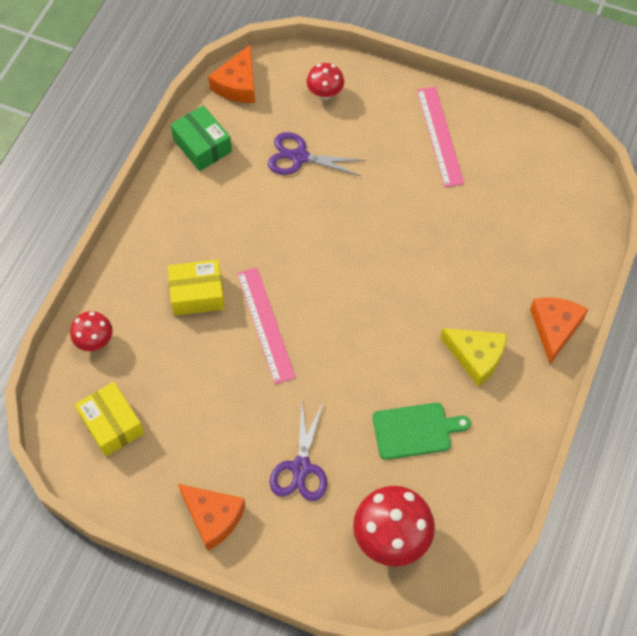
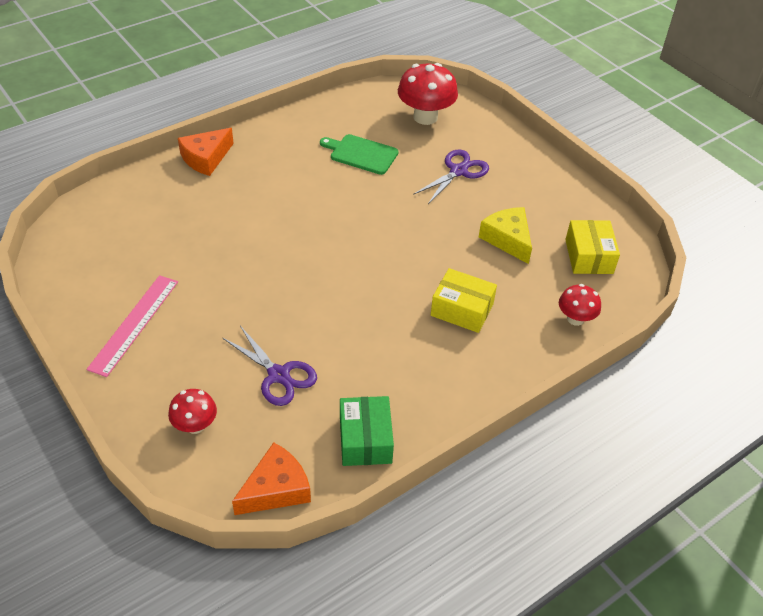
camera: 150 degrees left, 15 degrees down
orange cheese [178,484,245,551] -> none
pink ruler [237,267,296,384] -> none
yellow cheese [440,328,507,387] -> yellow cheese moved to [479,207,532,264]

